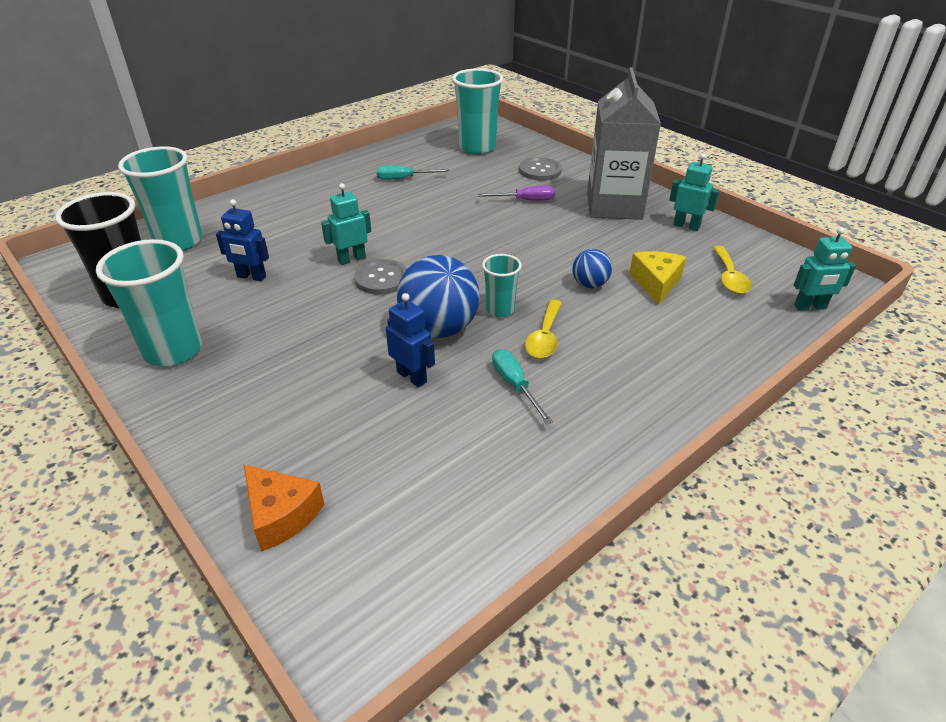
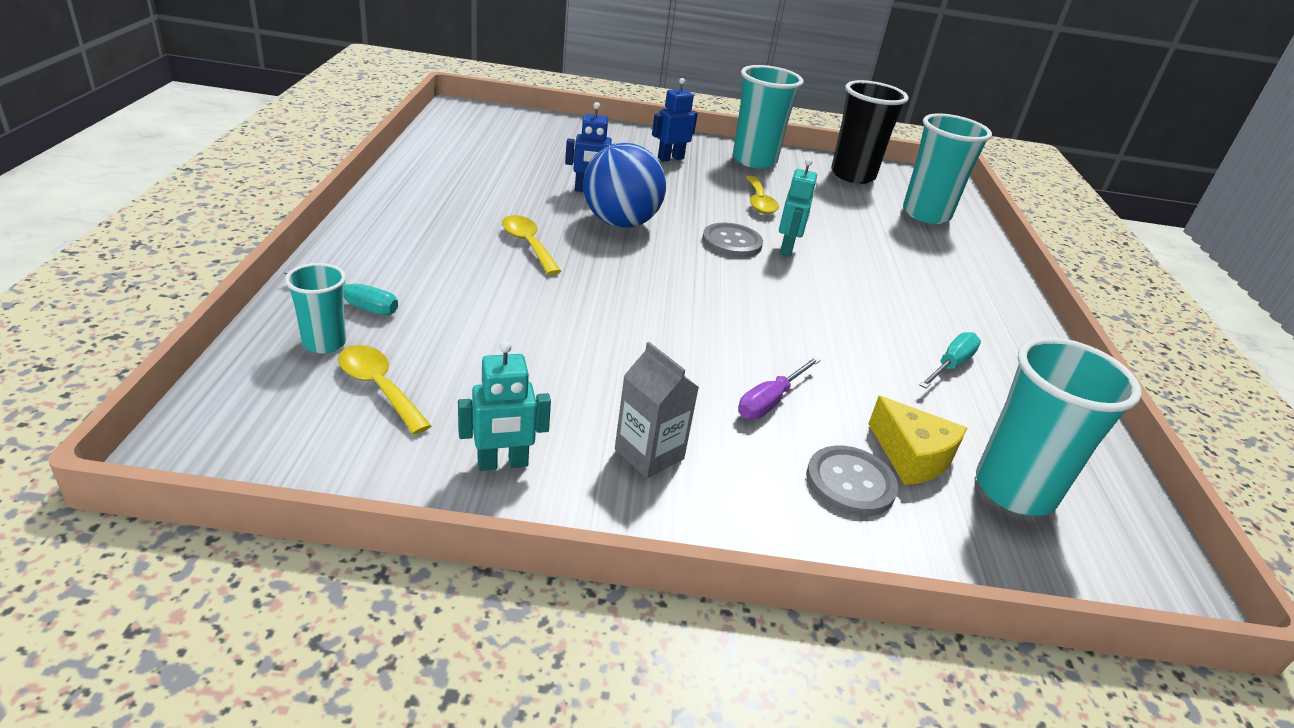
camera: 130 degrees right, 5 degrees down
blue robot [216,199,269,281] -> blue robot moved to [652,78,698,161]
orange cheese [244,465,324,552] -> none
turquoise cup [482,254,522,317] -> turquoise cup moved to [285,263,346,354]
turquoise screwdriver [492,349,553,424] -> turquoise screwdriver moved to [284,269,398,315]
blue ball [572,249,612,288] -> none
grey carton [587,68,661,220] -> grey carton [615,342,699,478], size x0.50
yellow cheese [629,251,686,305] -> yellow cheese moved to [868,396,967,485]
turquoise robot [794,227,856,311] -> none
none -> yellow spoon [746,176,779,214]

